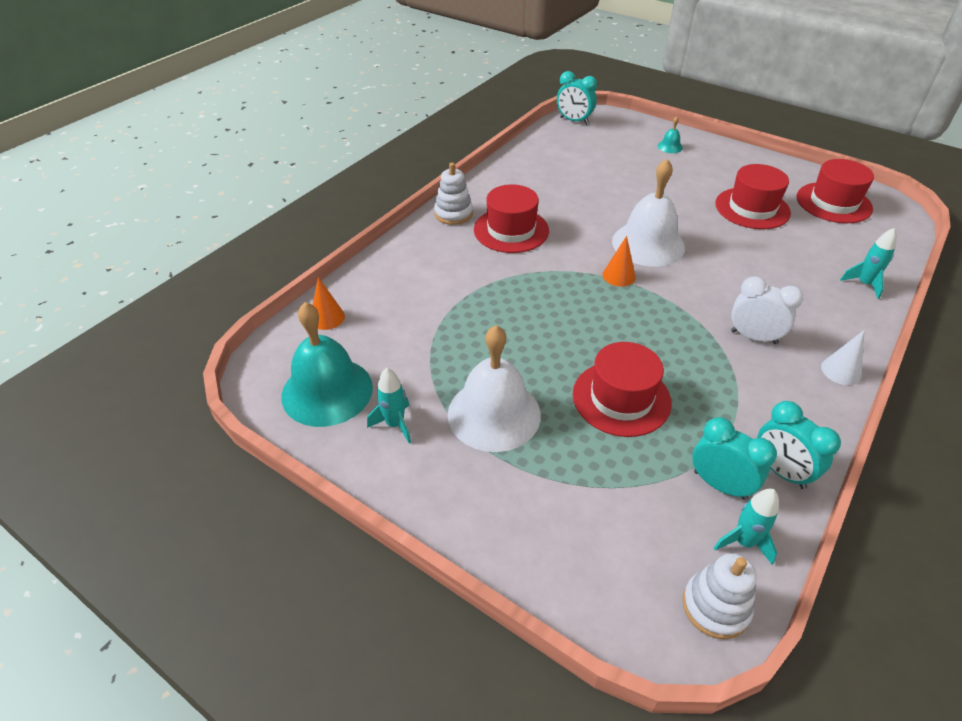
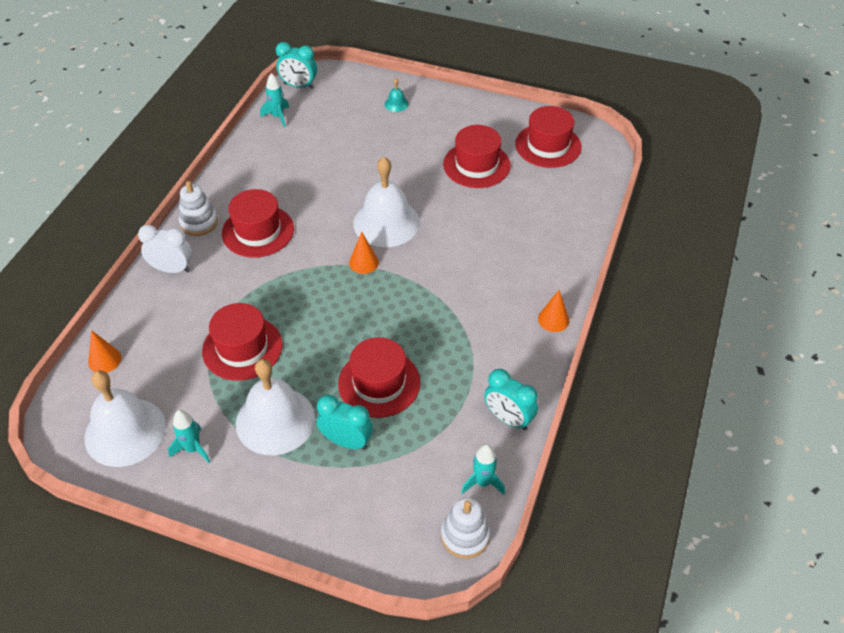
camera: 15 degrees left, 5 degrees up
turquoise bell [281,302,373,427] -> white bell [85,370,166,467]
turquoise clock [692,417,777,500] -> turquoise clock moved to [317,394,373,450]
white clock [731,277,803,344] -> white clock moved to [138,225,192,273]
white cone [821,330,865,385] -> orange cone [538,290,569,332]
turquoise rocket [840,228,897,299] -> turquoise rocket moved to [260,73,289,127]
none -> red hat [202,303,283,381]

